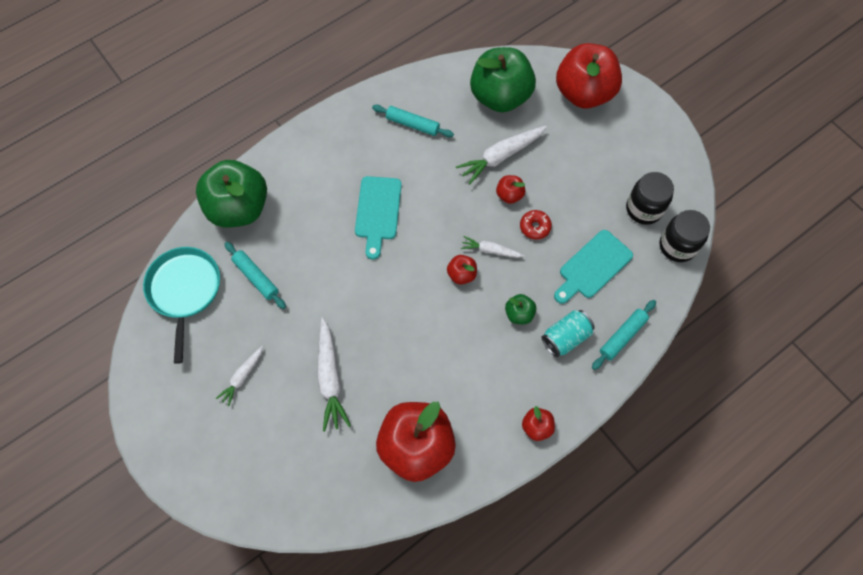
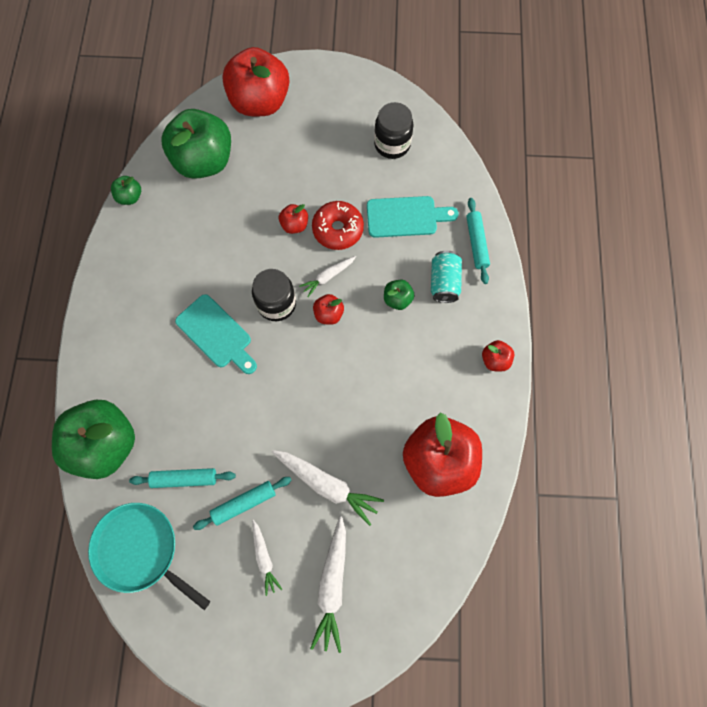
camera: 50 degrees left, 5 degrees up
turquoise rolling pin [372,105,454,137] -> turquoise rolling pin moved to [193,477,292,530]
white carrot [456,126,547,185] -> white carrot moved to [310,516,346,653]
red donut [520,210,552,240] -> red donut [312,201,364,250], size x1.63
turquoise cutting board [554,230,633,304] -> turquoise cutting board turned 90 degrees counterclockwise [367,196,459,238]
black jar [659,210,710,262] -> black jar moved to [252,269,296,321]
none -> green apple [111,176,141,205]

